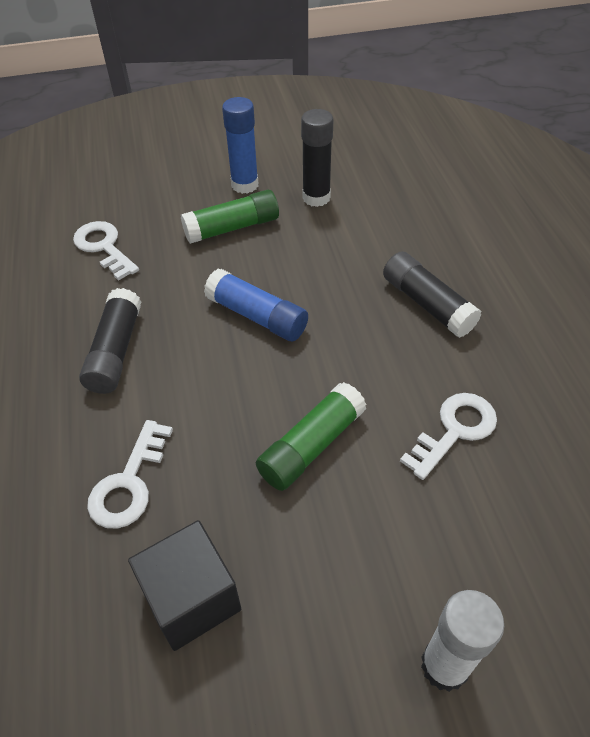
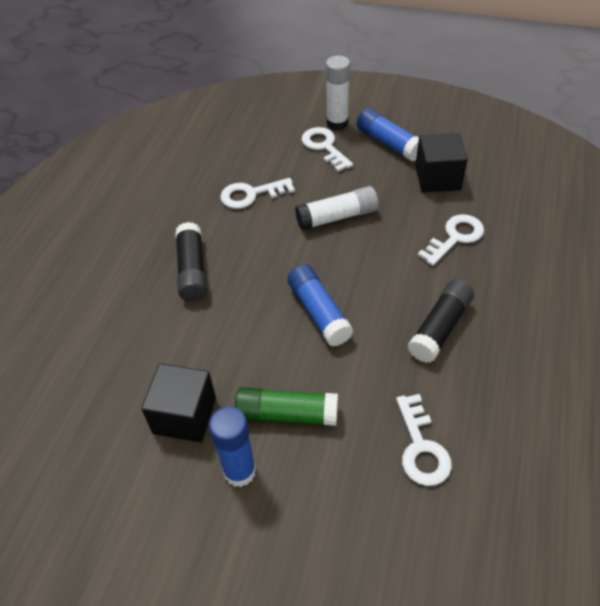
camera: 150 degrees left, 0 degrees up
green glue stick [256,382,366,491] -> white glue stick [295,186,378,230]
black glue stick [301,109,333,207] -> black cube [141,363,216,443]
none -> white key [302,127,353,172]
none -> blue glue stick [357,108,419,161]

